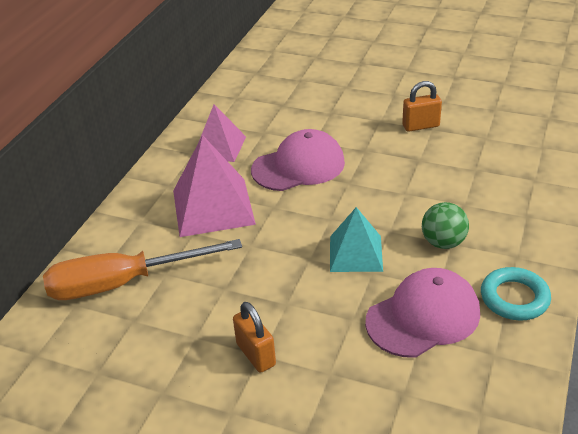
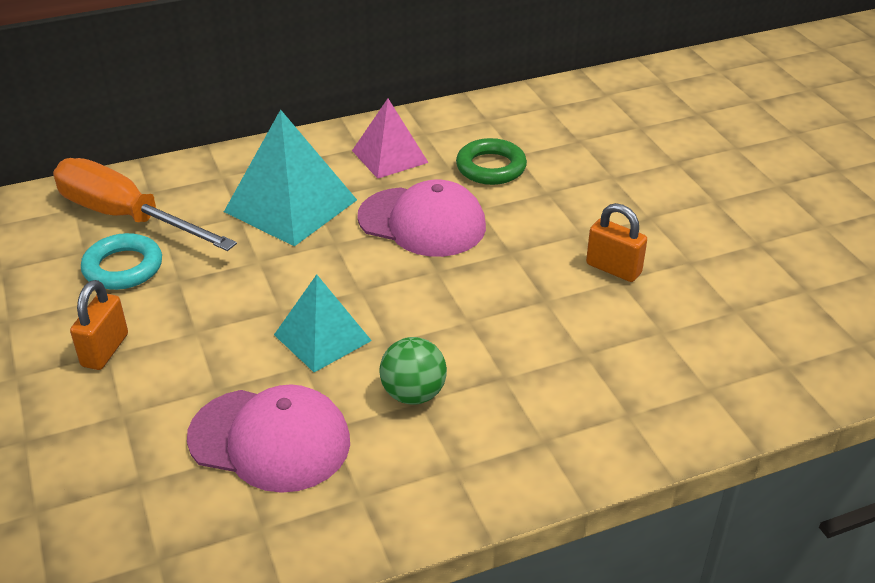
camera: 45 degrees right, 0 degrees up
pink pyramid [173,135,256,237] -> turquoise pyramid [224,109,357,246]
turquoise ring [481,267,551,321] -> turquoise ring moved to [81,233,162,290]
none -> green ring [456,138,527,185]

